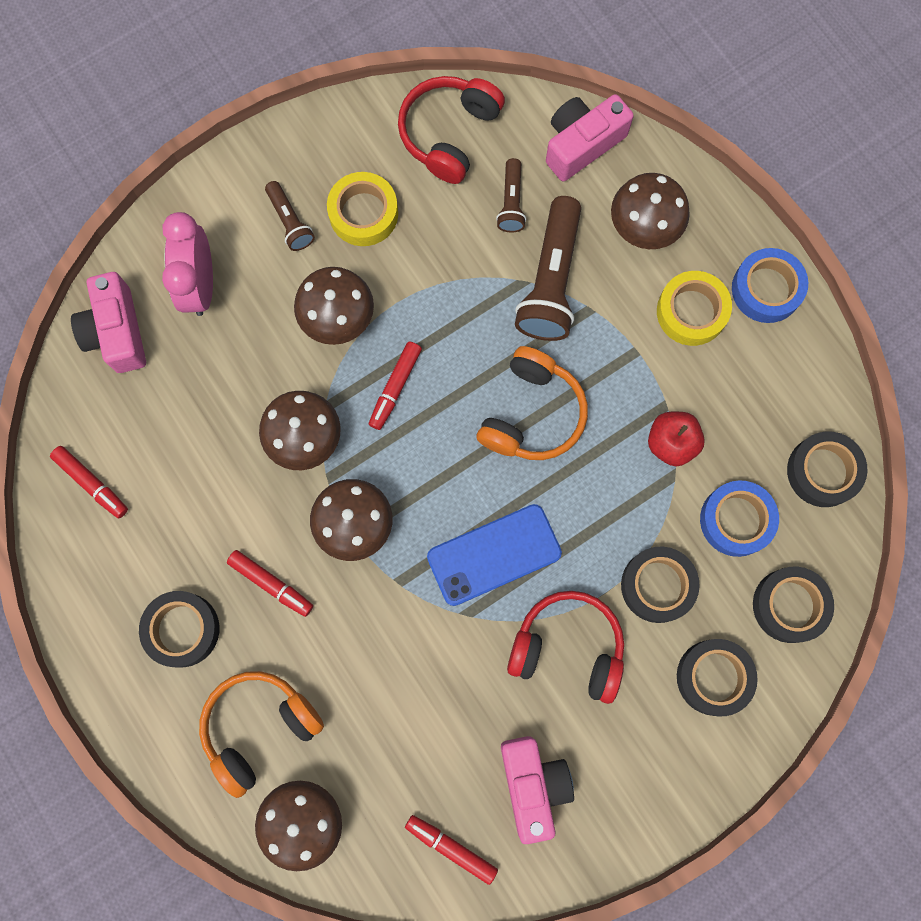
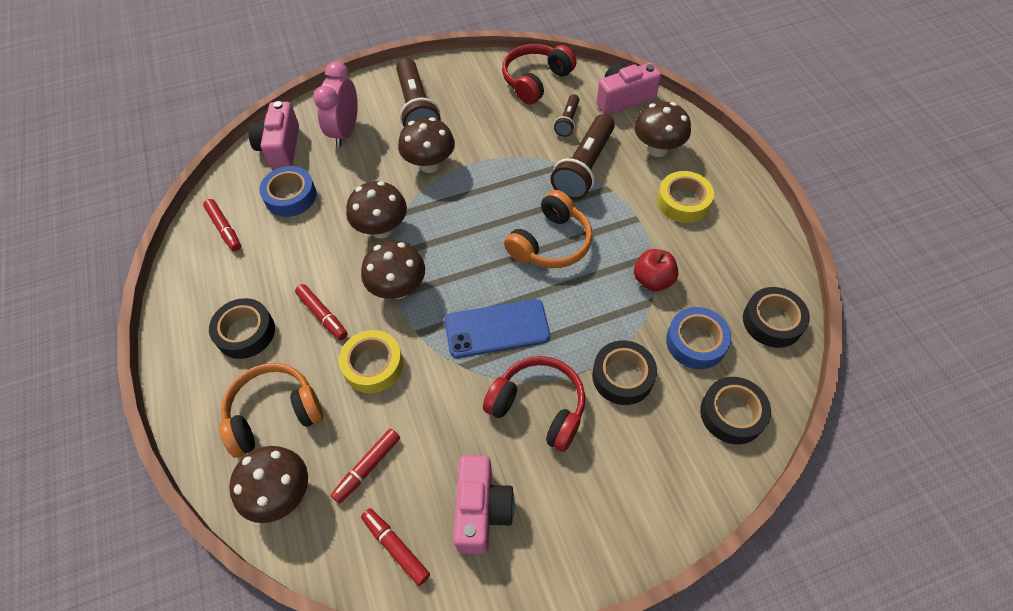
camera: 15 degrees right, 20 degrees down
brown flashlight [265,181,315,251] -> brown flashlight [396,58,441,127], size x1.93
yellow tape [327,172,398,246] -> yellow tape moved to [339,330,403,393]
red marker [369,341,422,430] -> red marker moved to [331,429,400,504]
black tape [677,639,758,716] -> none
blue tape [732,248,808,323] -> blue tape moved to [259,166,317,217]

